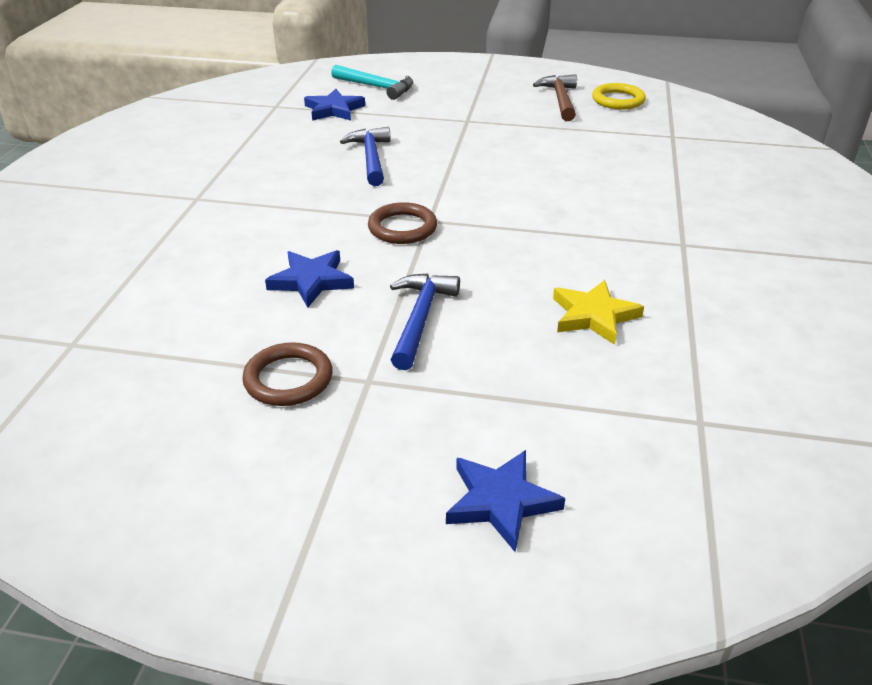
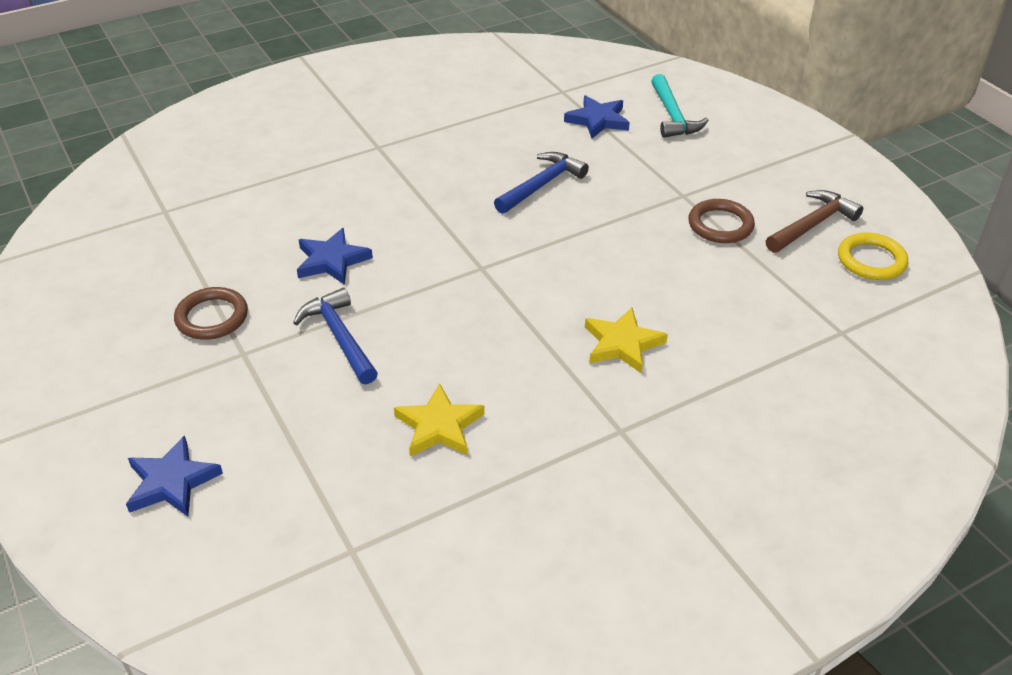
camera: 50 degrees right, 5 degrees up
brown ring [368,202,437,244] -> brown ring moved to [688,199,755,243]
blue hammer [390,273,460,370] -> blue hammer turned 90 degrees counterclockwise [293,288,378,384]
none -> yellow star [585,307,668,374]

